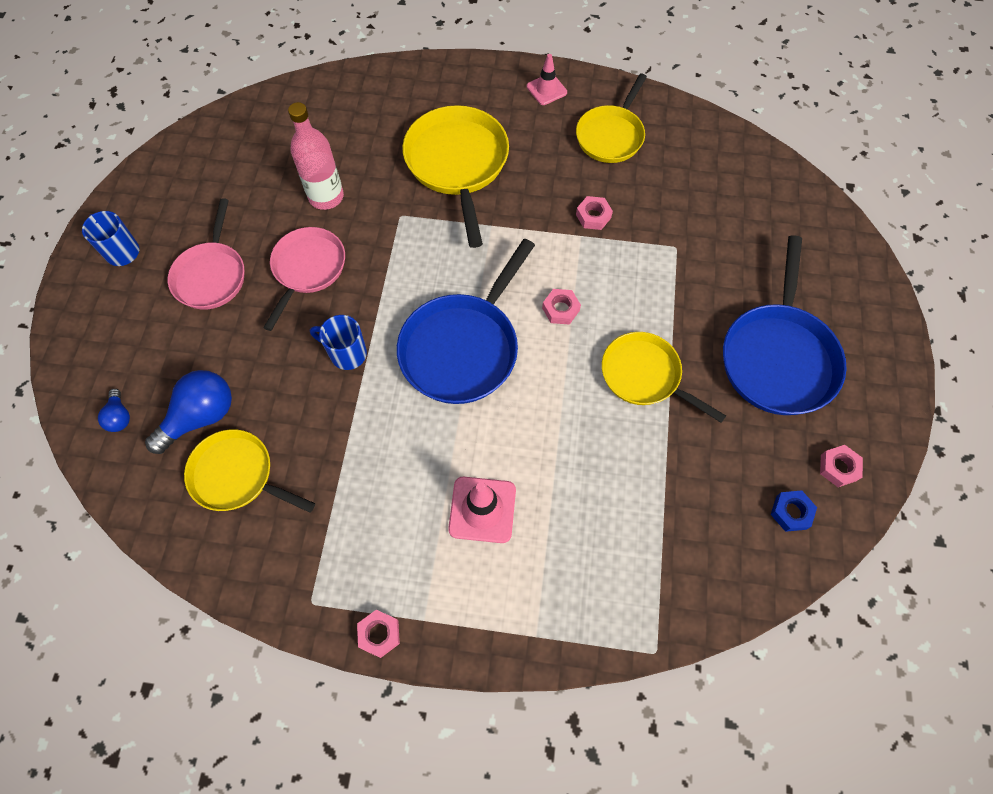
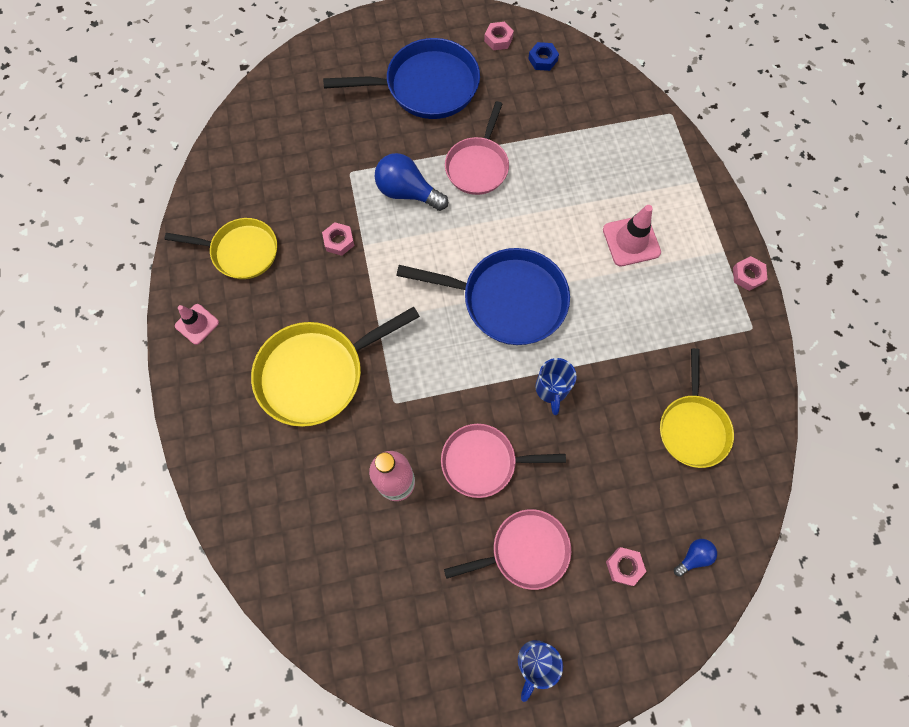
camera: 110 degrees left, 5 degrees up
blue light bulb [145,370,232,454] -> blue light bulb moved to [374,153,448,211]
pink nut [542,289,581,325] -> pink nut moved to [606,547,647,586]
yellow pan [602,332,726,423] -> pink pan [445,101,509,195]

